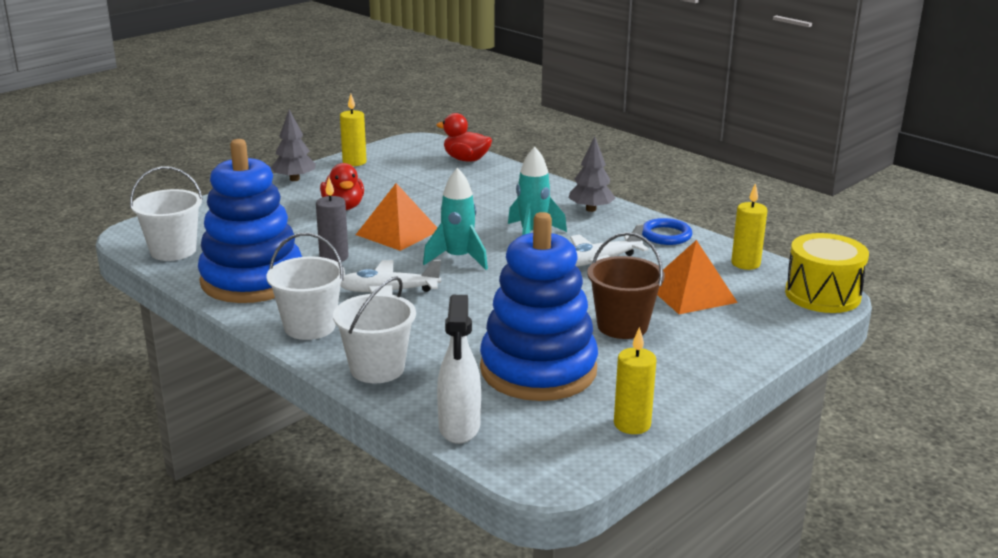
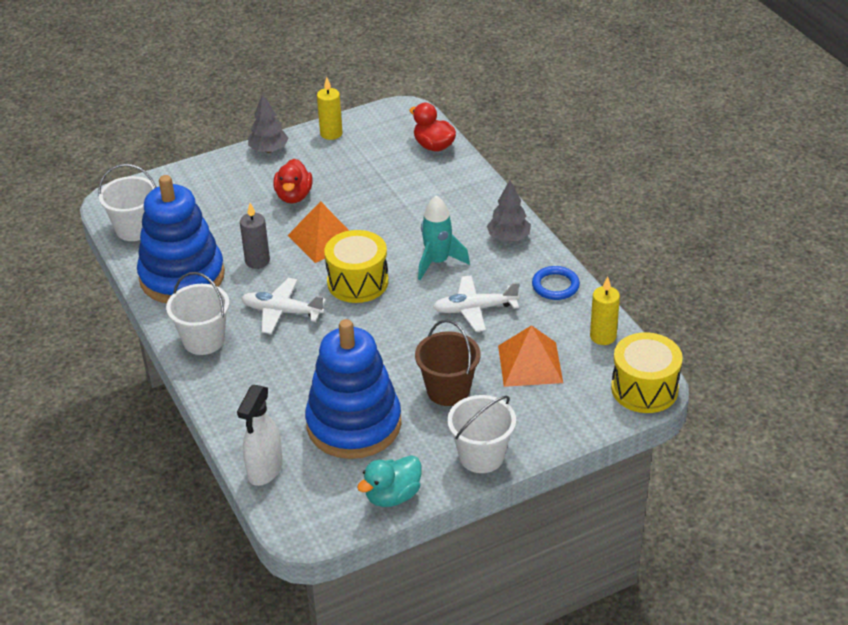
camera: 20 degrees right, 15 degrees up
white bucket [333,277,416,383] -> white bucket moved to [447,395,516,473]
turquoise rocket [423,168,488,270] -> yellow drum [324,230,388,303]
yellow candle [614,327,657,434] -> turquoise duck [357,455,422,507]

